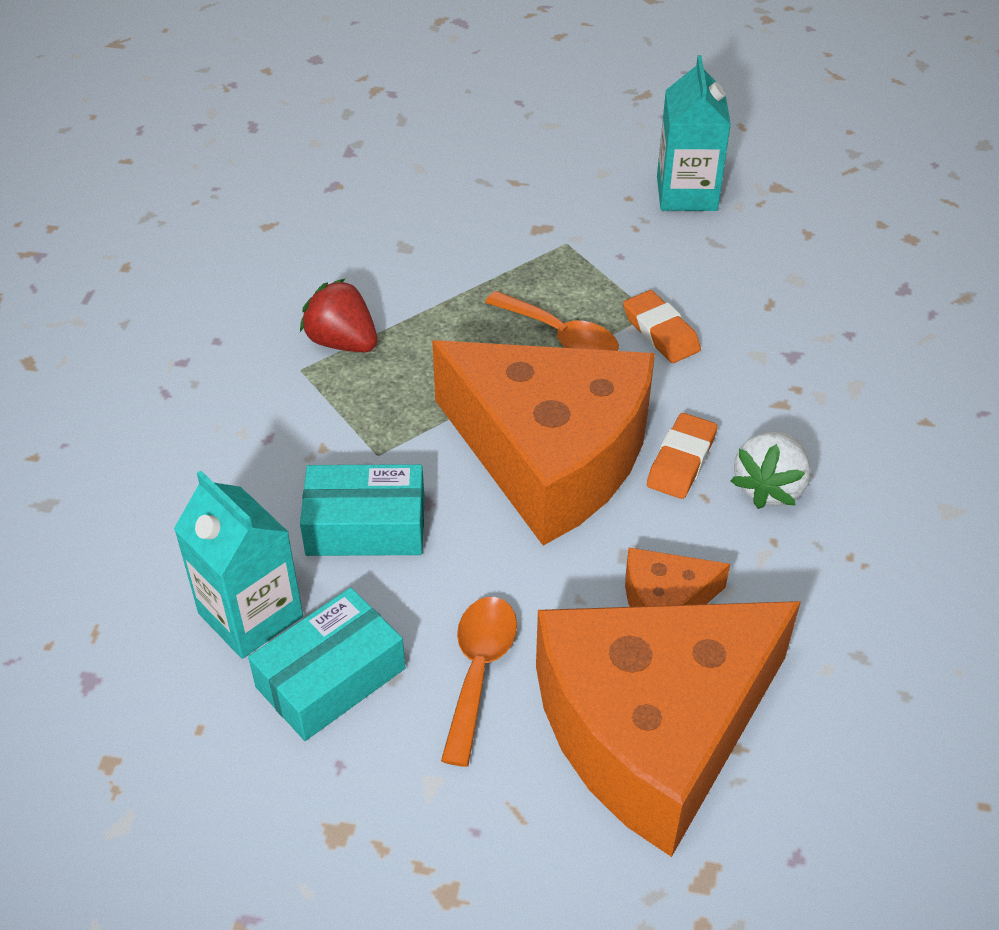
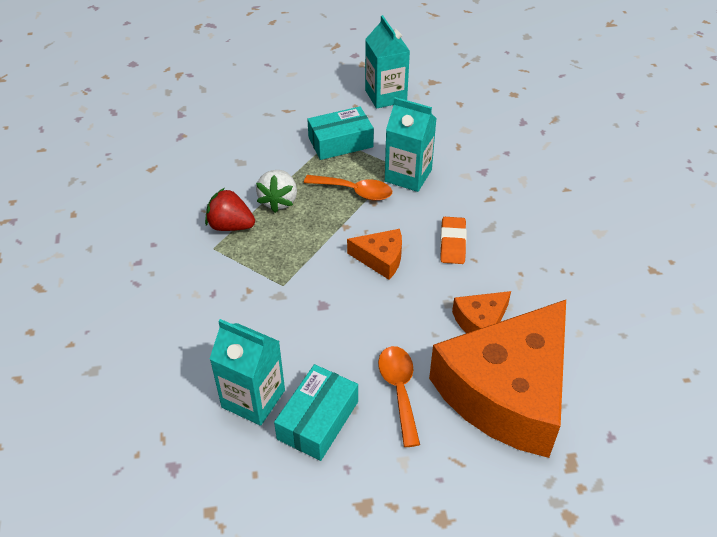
camera: 20 degrees left, 0 degrees up
turquoise box [300,464,424,556] -> turquoise box moved to [307,107,374,160]
orange cheese [432,340,655,546] -> orange cheese [347,229,402,280], size x0.42
orange eraser [623,290,701,363] -> turquoise carton [385,97,437,192]
white strawberry [731,432,811,509] -> white strawberry moved to [256,170,297,213]

